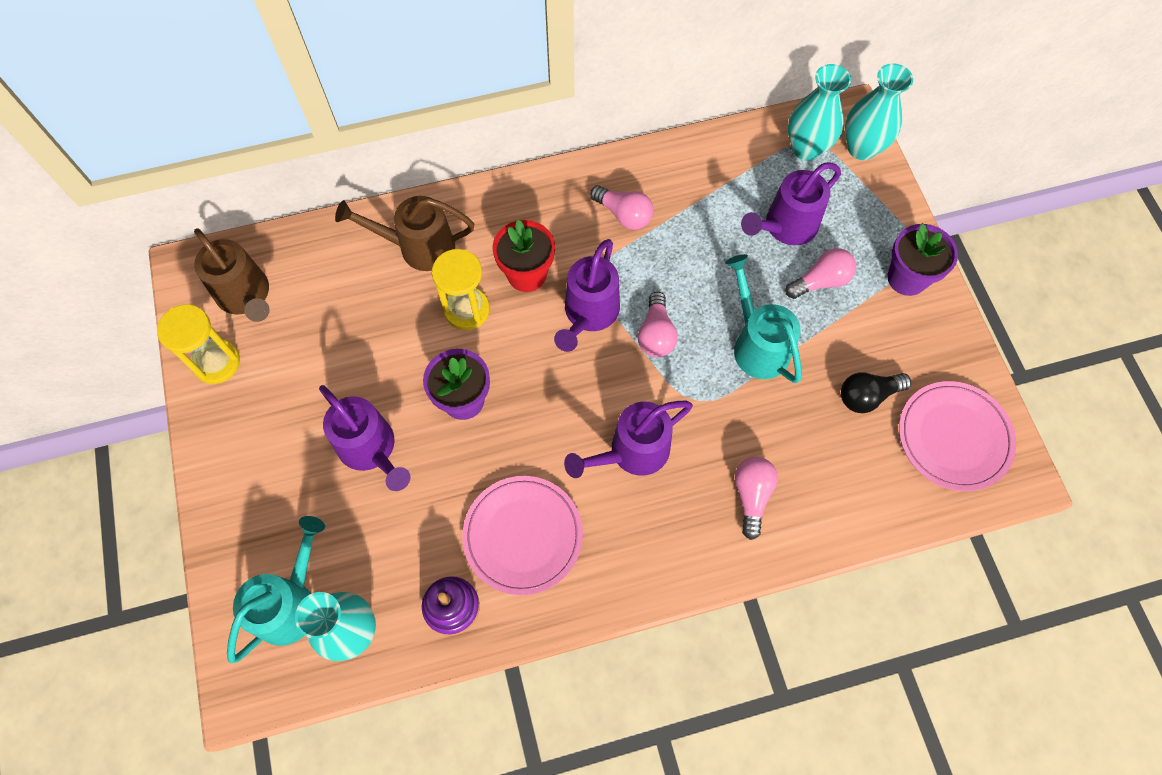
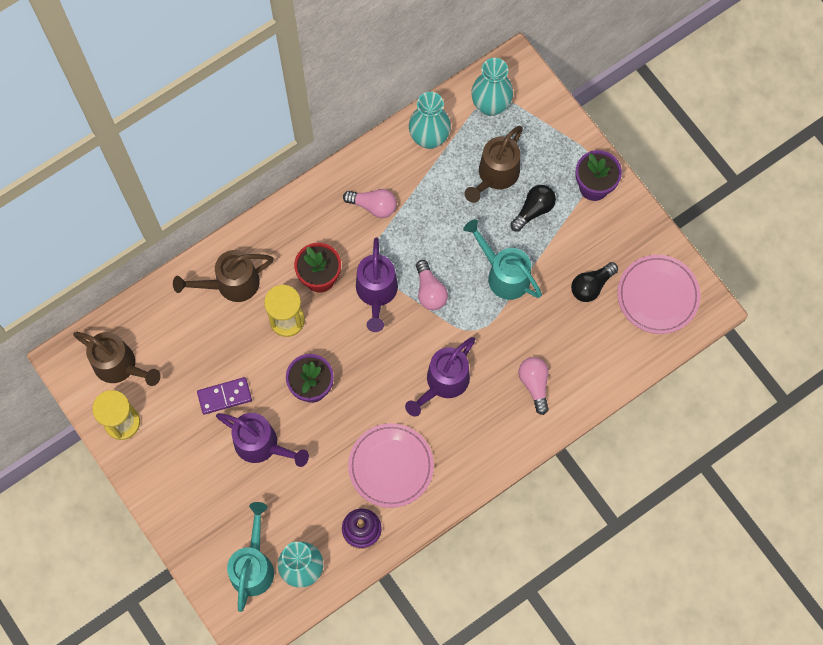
camera: 20 degrees left, 5 degrees up
purple watering can [741,162,841,245] -> brown watering can [465,126,523,203]
pink light bulb [785,248,856,299] -> black light bulb [510,185,556,232]
turquoise vase [845,64,913,160] -> turquoise vase moved to [409,92,451,149]
none -> purple domino [197,377,252,414]

